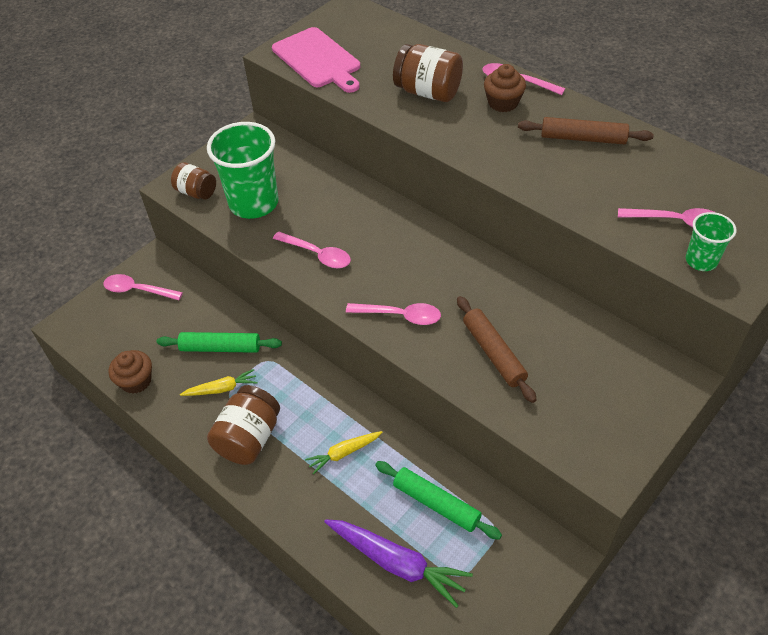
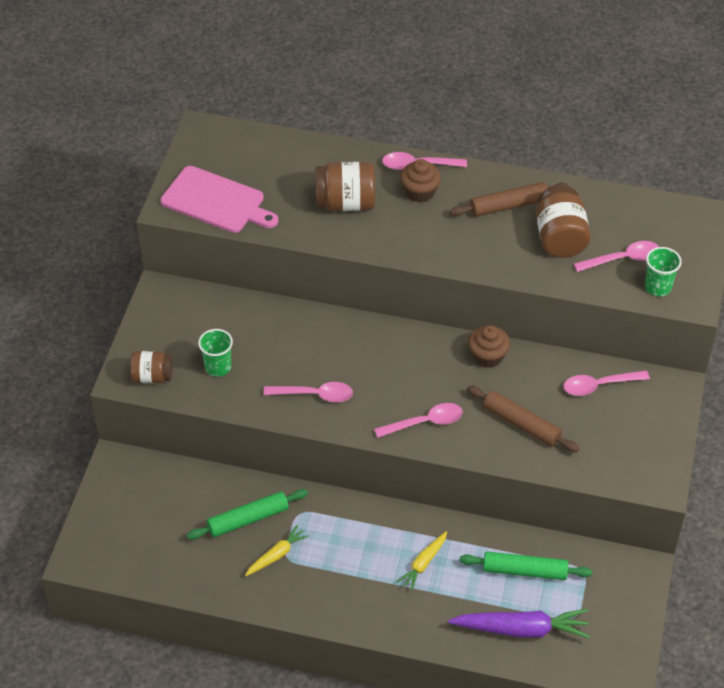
camera: 30 degrees left, 0 degrees up
pink spoon [103,274,183,300] -> pink spoon moved to [563,370,650,396]
brown cupcake [108,350,152,394] -> brown cupcake moved to [468,325,510,368]
green cup [207,122,279,219] -> green cup [198,329,233,377], size x0.51
brown jar [207,385,280,465] -> brown jar moved to [536,185,591,258]

